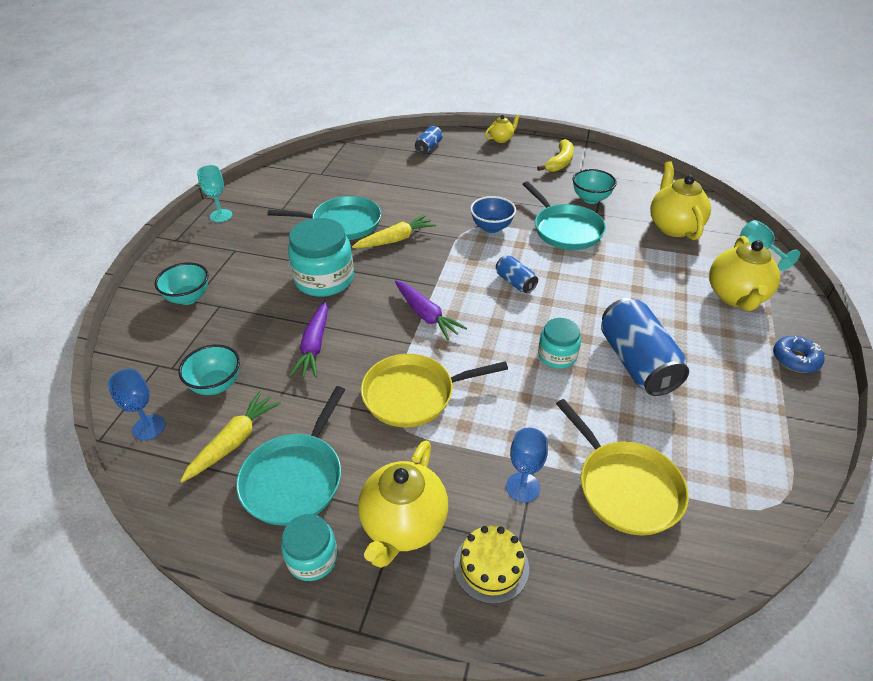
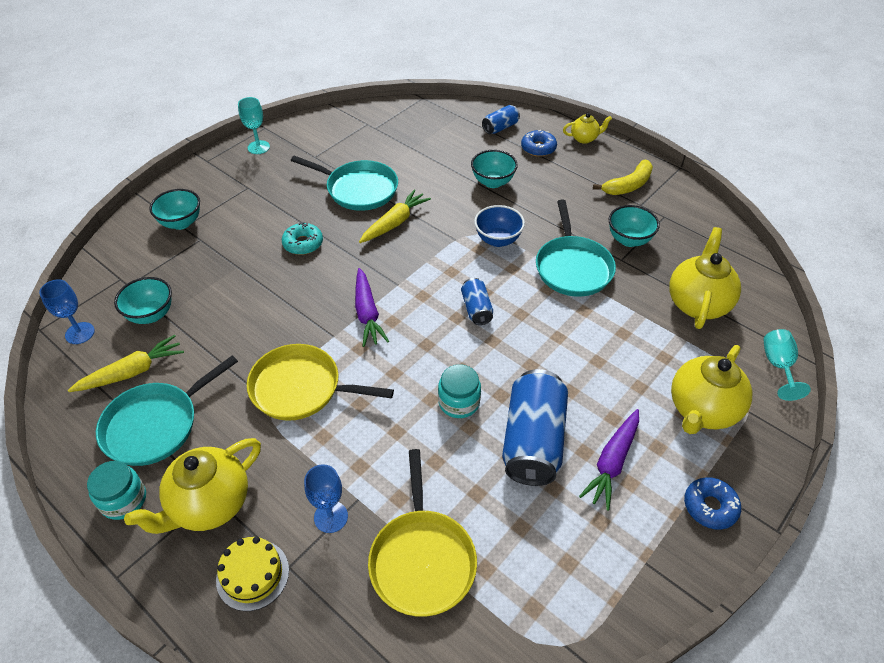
camera: 25 degrees right, 5 degrees up
turquoise jar [288,218,354,297] -> turquoise donut [282,222,323,255]
purple carrot [290,301,328,378] -> purple carrot moved to [579,409,639,511]
yellow carrot [352,215,436,248] -> yellow carrot turned 45 degrees counterclockwise [359,189,431,243]
none -> turquoise bowl [471,150,518,188]
none -> blue donut [521,130,557,157]

